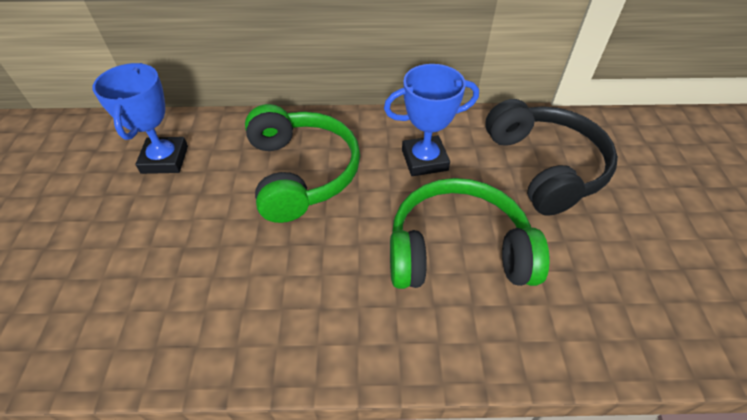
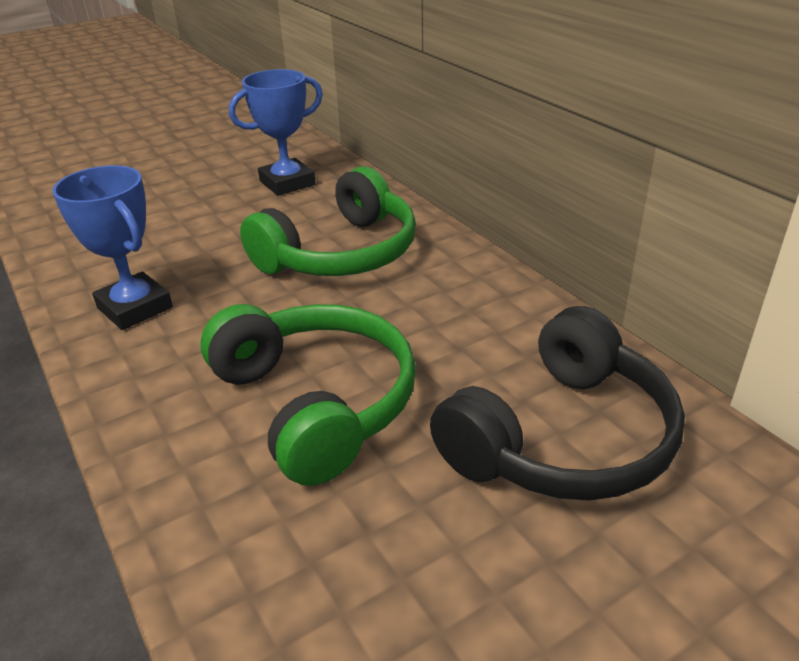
camera: 60 degrees right, 15 degrees down
blue trophy [384,64,479,176] -> blue trophy moved to [52,165,173,330]

